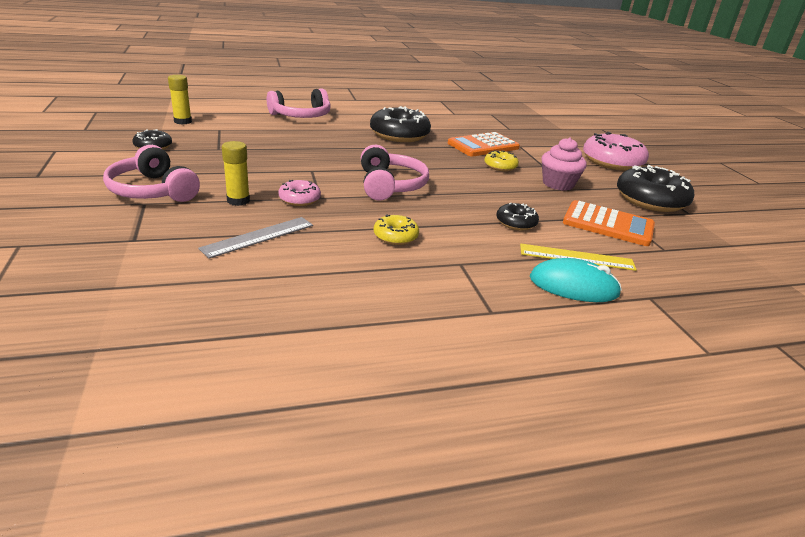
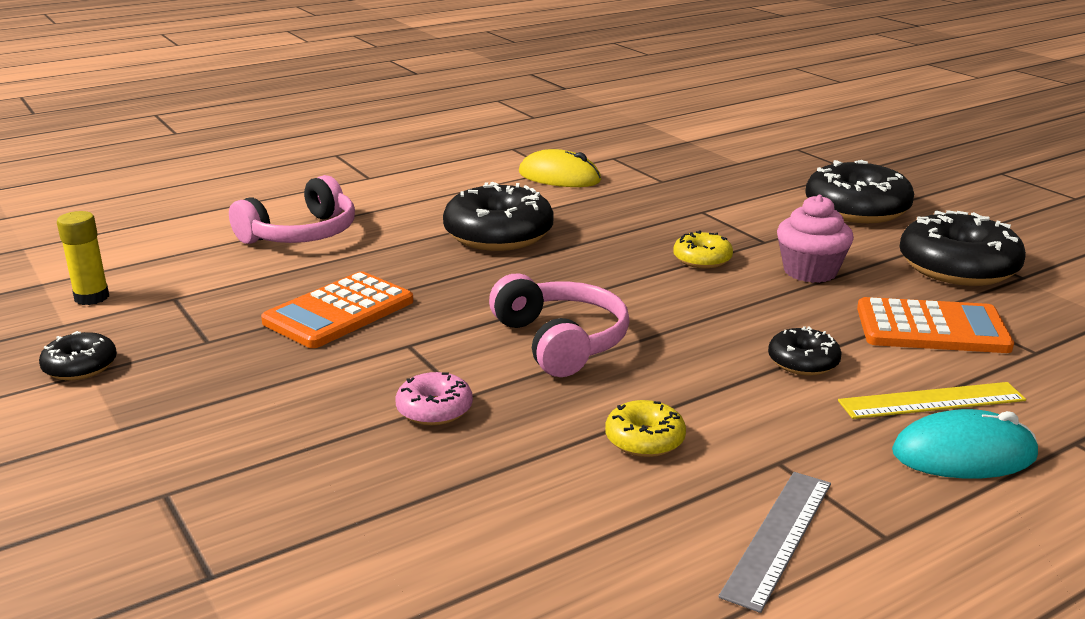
camera: 15 degrees left, 5 degrees down
pink headphones [103,145,200,202] -> none
grey ruler [198,217,313,259] -> grey ruler moved to [718,472,831,613]
yellow glue stick [222,141,250,206] -> none
orange calculator [448,132,520,156] -> orange calculator moved to [261,271,413,348]
pink donut [583,132,649,171] -> black donut [805,160,914,223]
none -> yellow mouse [519,149,601,187]

